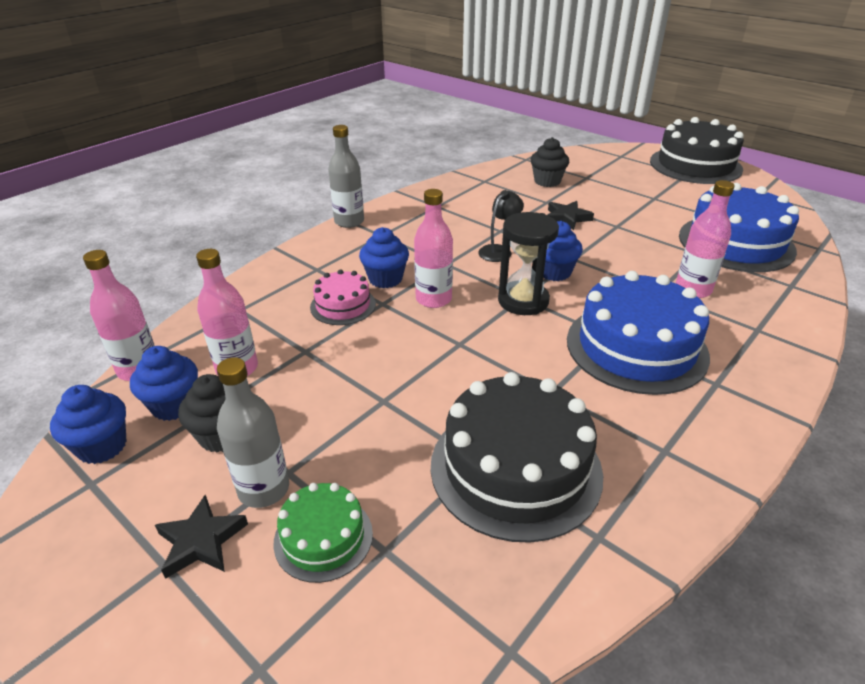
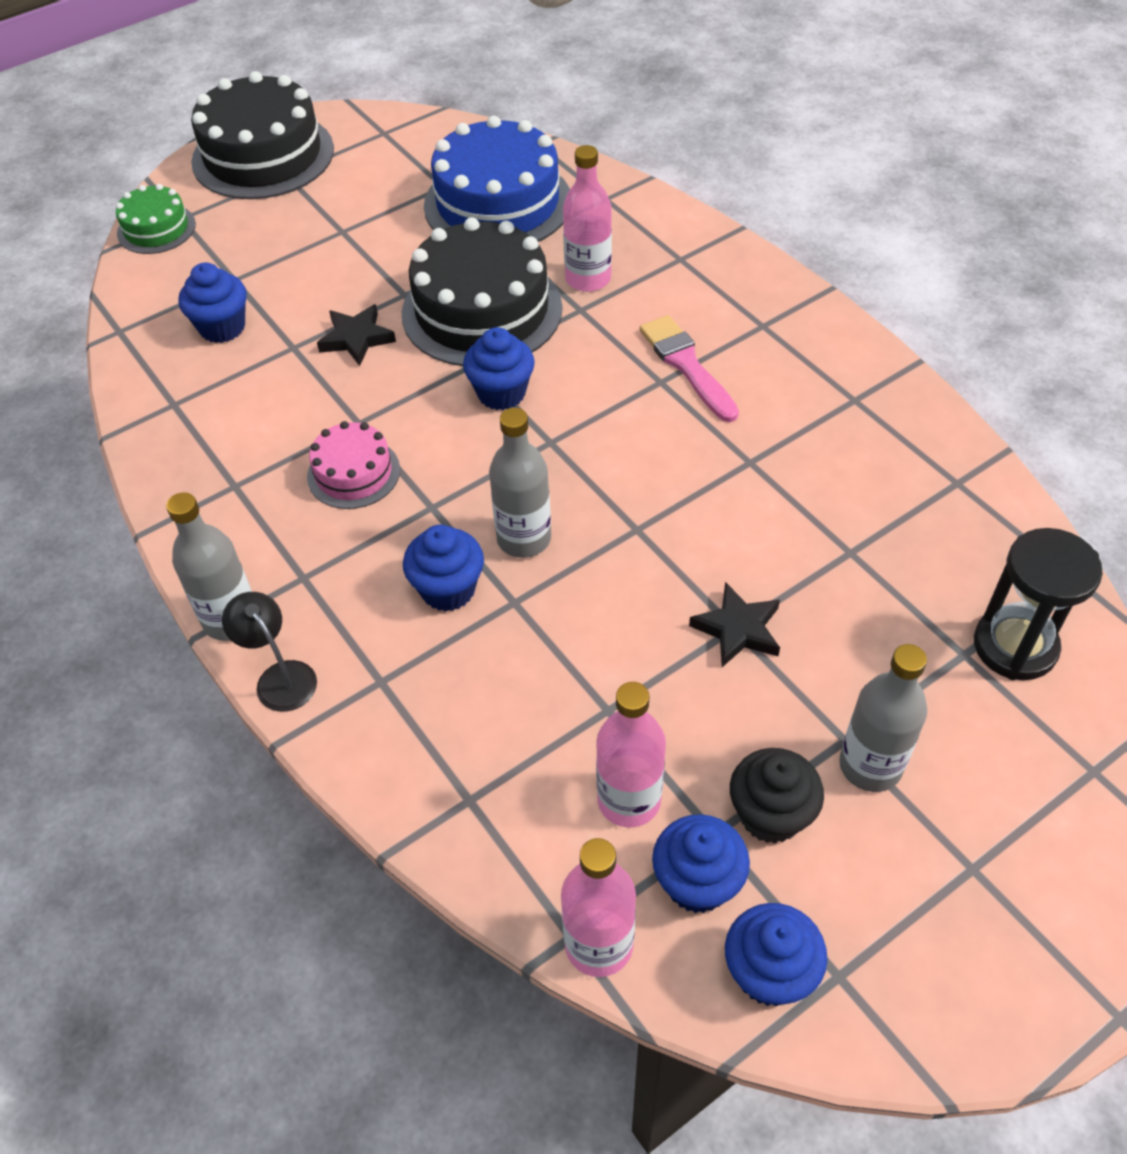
camera: 75 degrees left, 15 degrees up
black star [155,495,248,579] -> black star moved to [689,582,780,667]
green cake [274,483,373,583] -> green cake moved to [116,184,196,254]
pink cake [310,269,376,325] -> pink cake moved to [307,421,400,509]
pink bottle [414,189,453,308] -> grey bottle [489,408,551,558]
black cake [431,372,603,543] -> black cake moved to [402,217,563,366]
black lamp [478,190,524,262] -> black lamp moved to [222,592,317,712]
black hourglass [498,212,559,315] -> black hourglass moved to [974,528,1103,680]
black cupcake [531,137,569,187] -> blue cupcake [178,262,247,343]
blue cake [567,271,710,395] -> pink brush [640,315,739,422]

